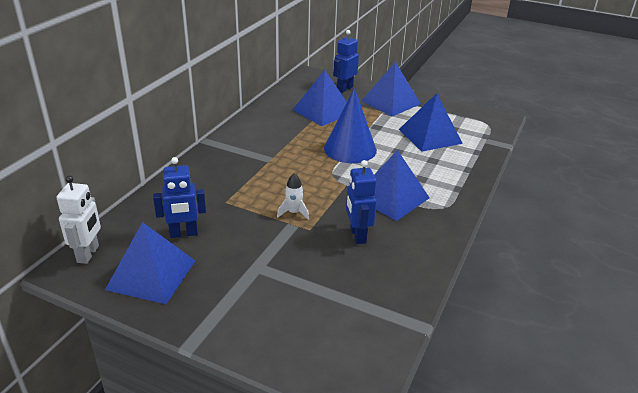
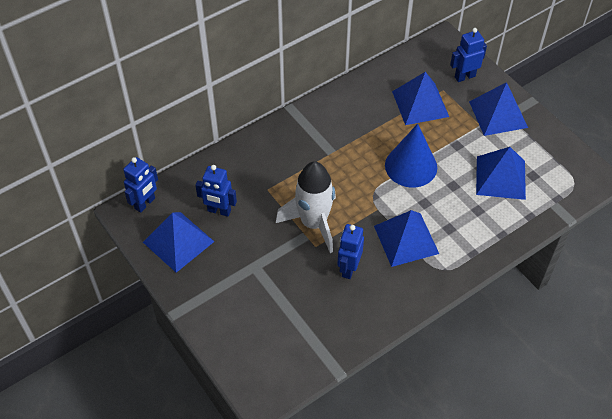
camera: 30 degrees right, 20 degrees up
white robot [57,175,101,264] -> blue robot [123,157,158,213]
white rocket [277,173,309,220] -> white rocket [276,161,336,253], size x2.39

